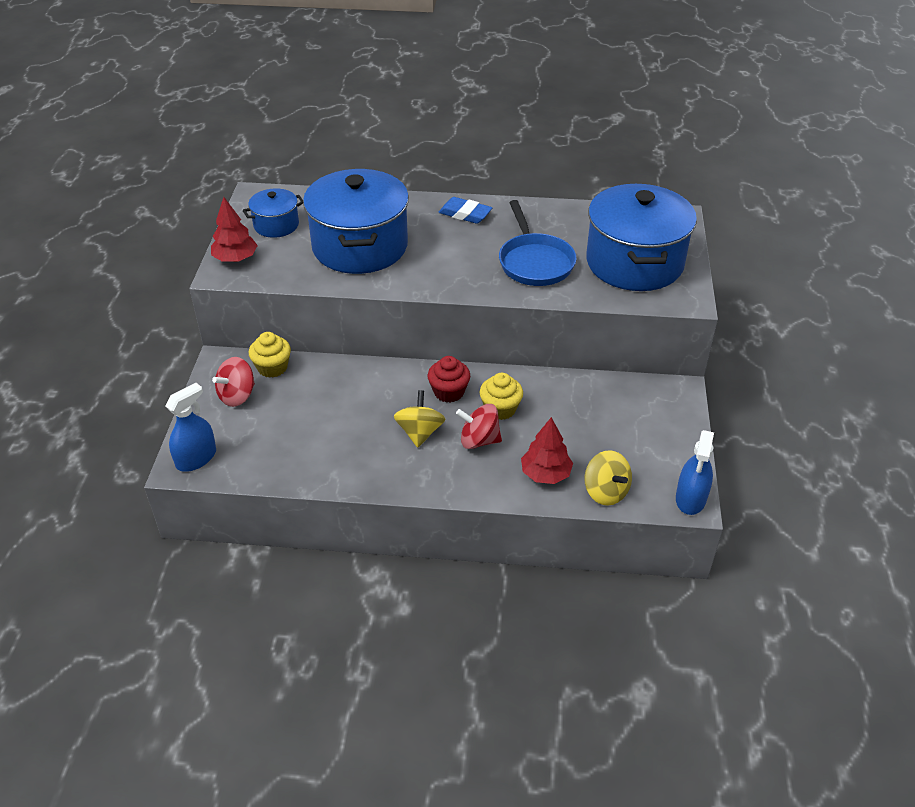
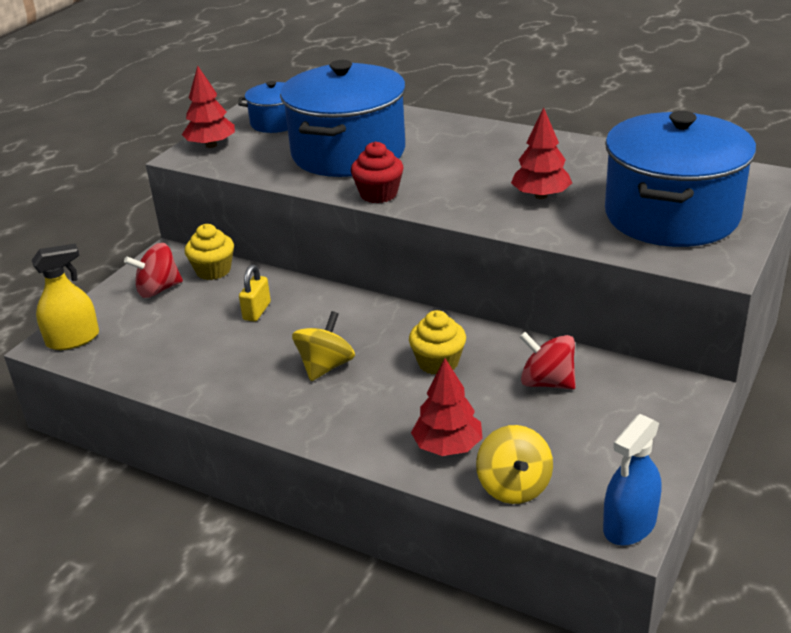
camera: 25 degrees right, 10 degrees down
blue spray bottle [165,383,216,472] -> yellow spray bottle [32,243,99,350]
red cupcake [428,356,470,403] -> red cupcake moved to [351,141,404,203]
blue eraser [438,197,492,224] -> none
red spinning top [456,404,502,449] -> red spinning top moved to [519,332,576,390]
blue pan [499,200,577,286] -> red tree [511,107,572,199]
none -> yellow padlock [239,265,271,322]

